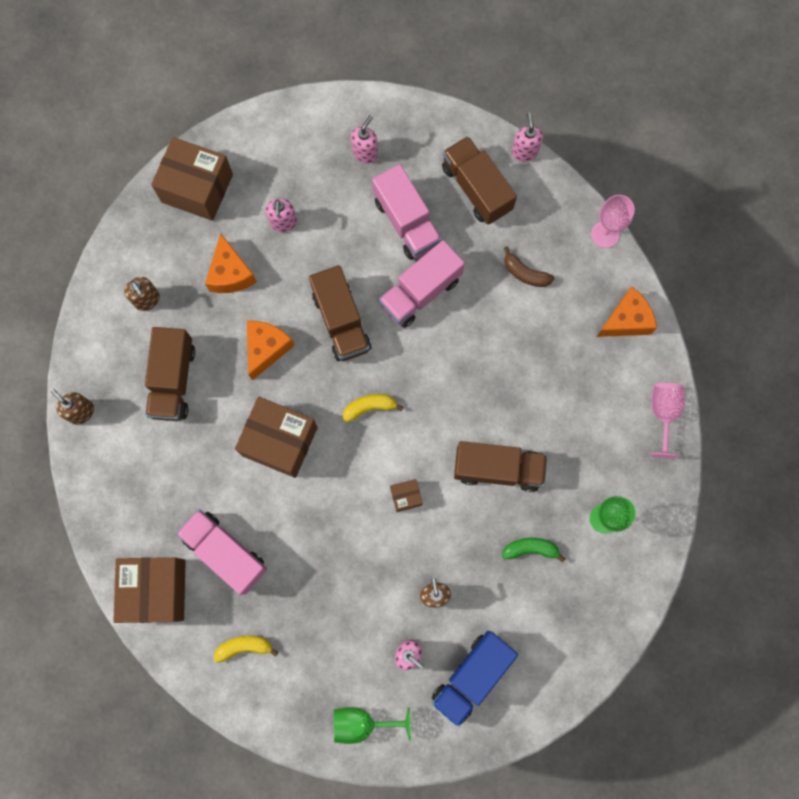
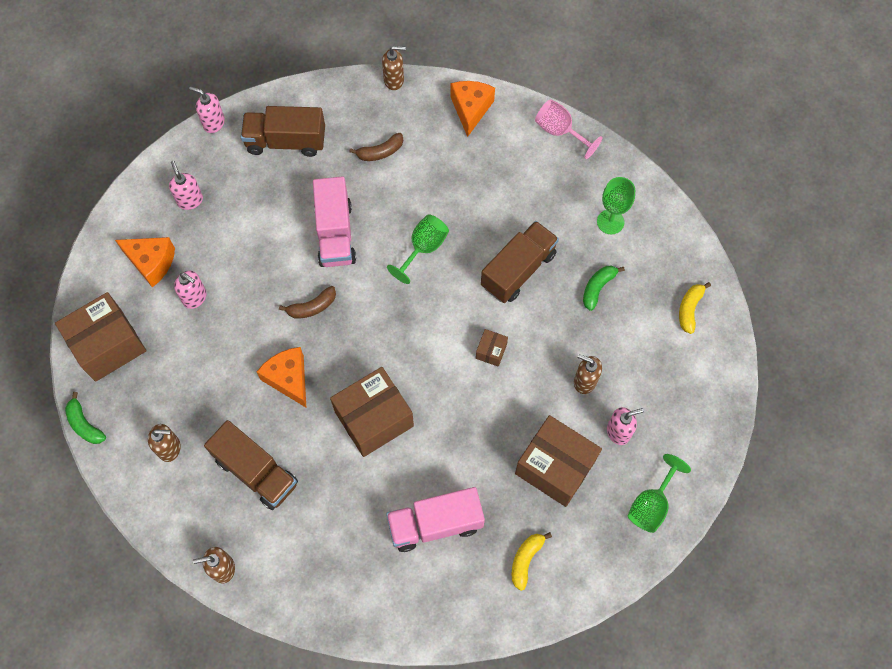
camera: 55 degrees left, 10 degrees down
brown box [113,557,186,623] -> brown box moved to [515,415,602,507]
orange cheese [205,233,257,293] -> orange cheese moved to [115,237,175,288]
brown truck [309,265,371,361] -> brown banana [279,286,336,318]
yellow banana [343,394,403,423] -> yellow banana moved to [679,282,711,334]
pink truck [372,164,442,260] -> none
blue truck [432,631,518,727] -> none
pink soap dispenser [512,113,543,162] -> pink soap dispenser moved to [189,86,225,133]
pink goblet [591,195,635,248] -> brown soap dispenser [382,46,406,90]
none -> green banana [65,392,106,444]
none -> green goblet [387,214,449,284]

